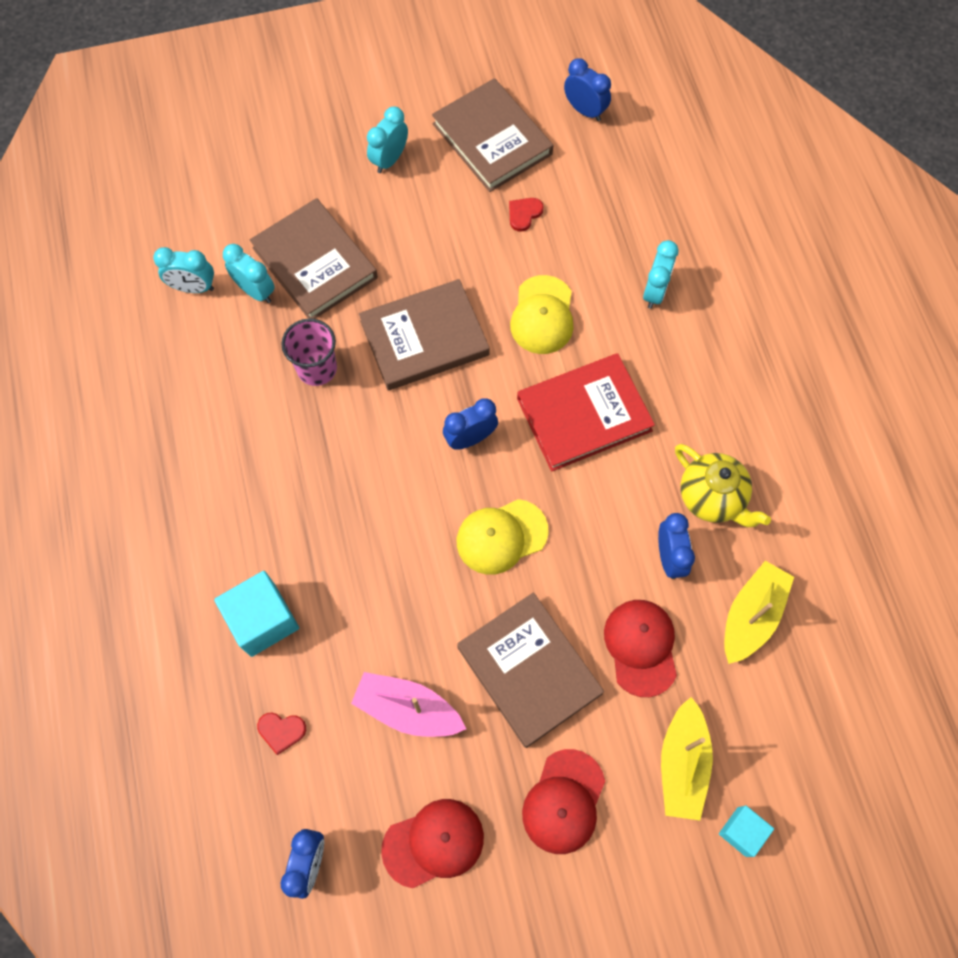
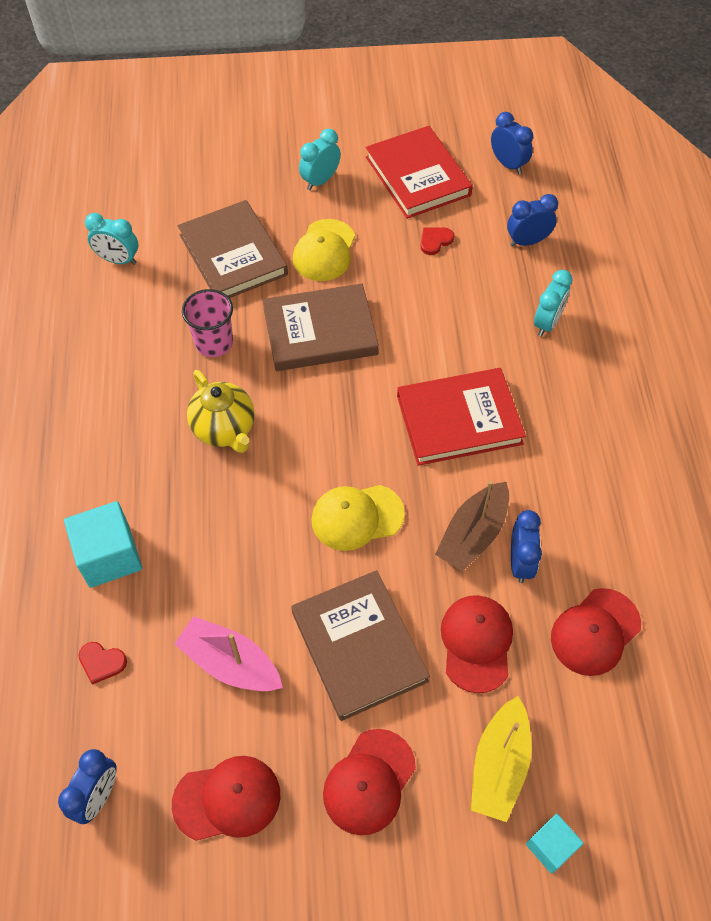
camera: 10 degrees right, 10 degrees down
turquoise clock [223,244,275,303] -> none
brown book [432,78,553,192] -> red book [366,126,473,219]
blue clock [443,398,498,450] -> blue clock moved to [507,194,558,247]
yellow cap [510,275,574,354] -> yellow cap moved to [293,219,355,281]
yellow teapot [675,444,771,527] -> yellow teapot moved to [187,370,255,453]
yellow boat [724,561,794,664] -> red cap [551,588,641,676]
none -> brown boat [435,480,509,572]

